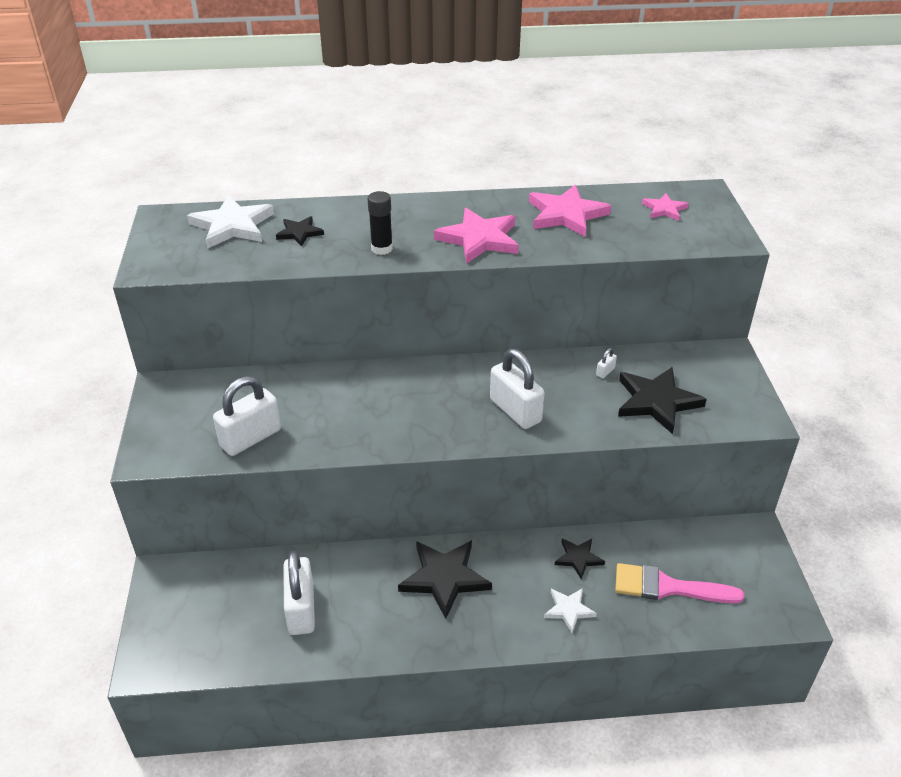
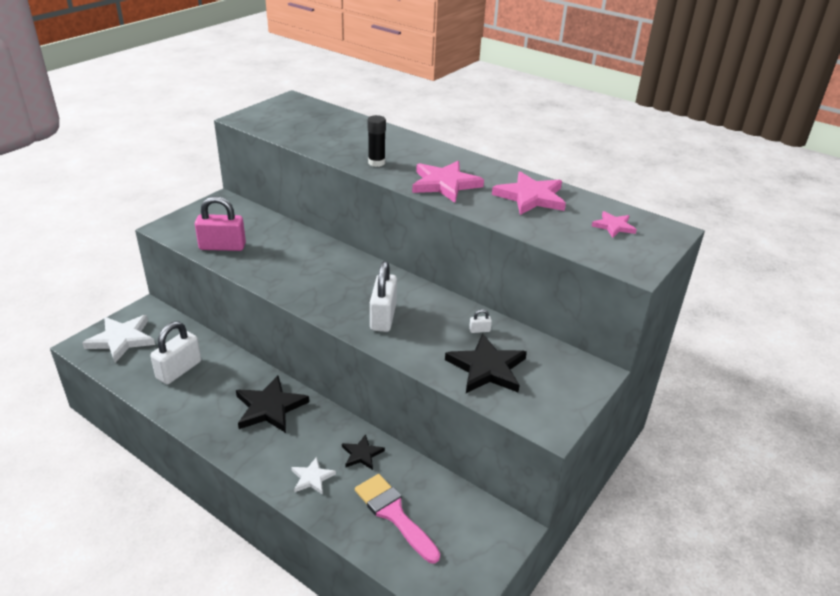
camera: 40 degrees right, 5 degrees down
white star [187,195,274,249] -> white star moved to [82,315,155,363]
white padlock [213,376,281,456] -> pink padlock [195,196,246,251]
black star [276,216,324,246] -> none

